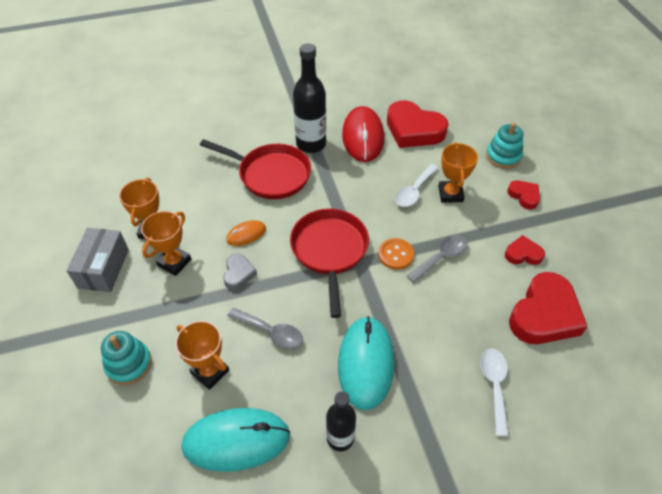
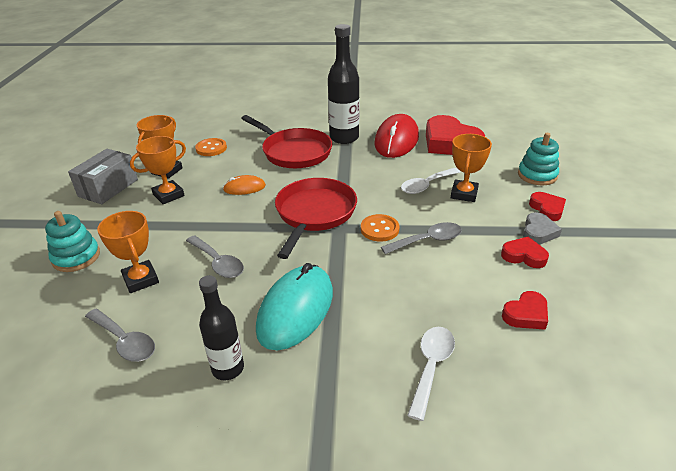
camera: 20 degrees right, 15 degrees down
turquoise mouse [181,408,290,472] -> grey spoon [85,309,155,362]
grey heart [223,253,257,290] -> grey heart moved to [523,212,562,244]
red heart [509,272,588,344] -> red heart [502,291,548,330], size x0.50
none -> orange button [195,138,227,156]

